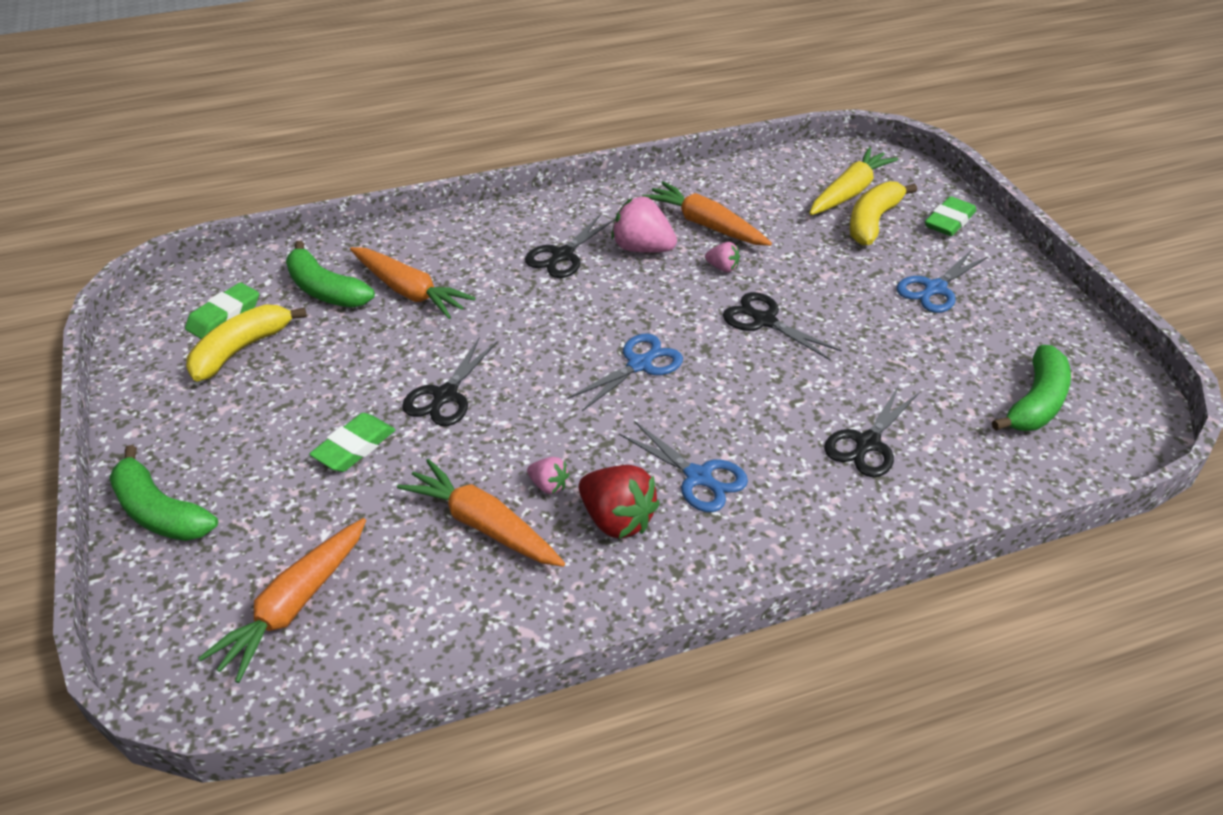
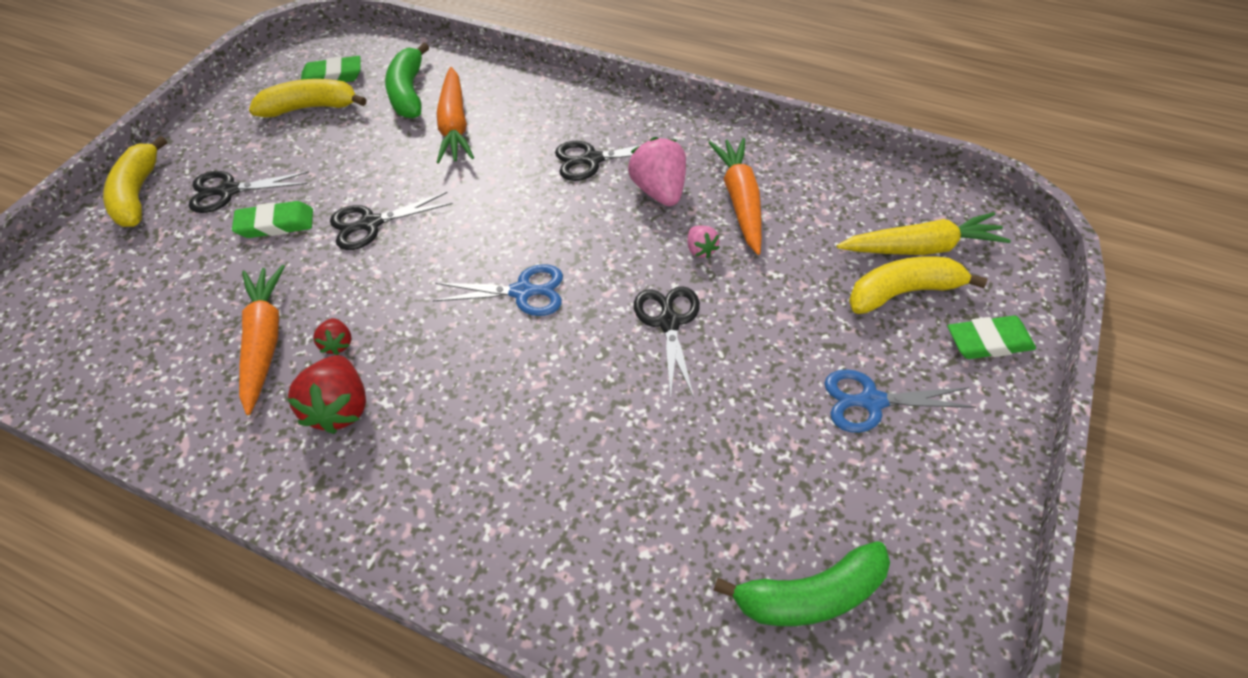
camera: 45 degrees right, 10 degrees up
green banana [109,445,218,541] -> yellow banana [103,136,167,227]
orange carrot [198,518,366,683] -> none
pink strawberry [527,457,569,494] -> red strawberry [313,318,351,355]
blue scissors [619,421,748,512] -> none
black scissors [824,385,919,477] -> black scissors moved to [189,171,309,213]

